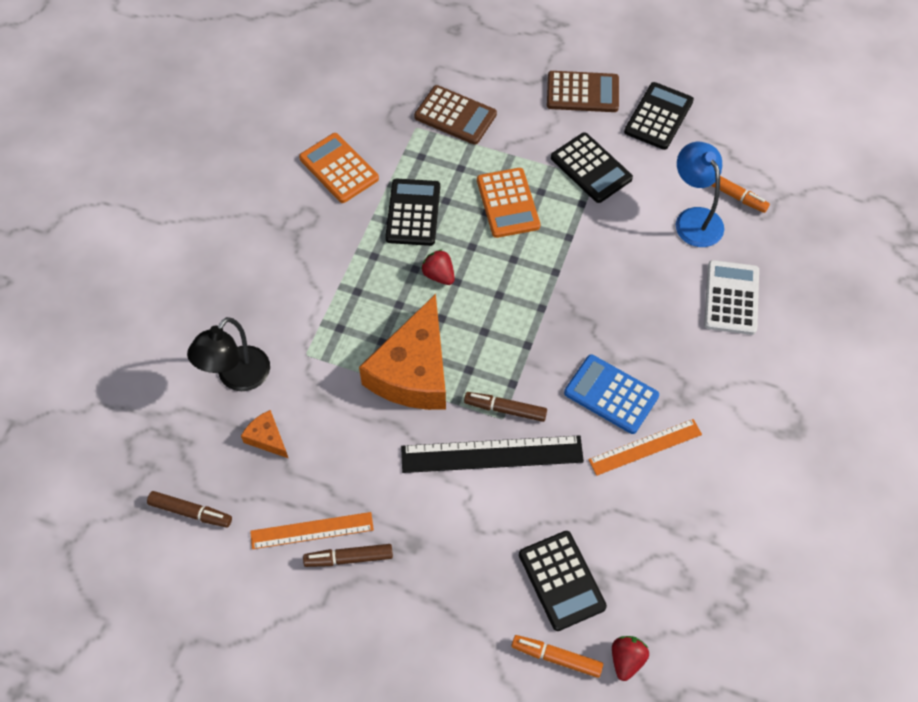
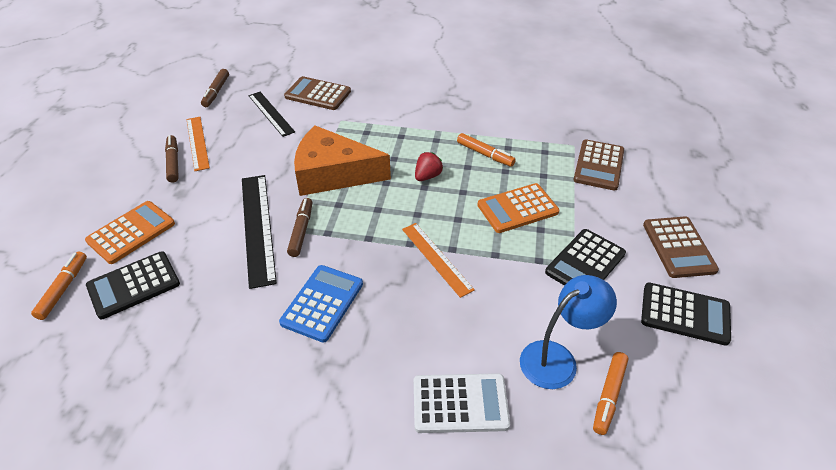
camera: 80 degrees right, 15 degrees down
black lamp [187,317,270,391] -> brown calculator [284,76,351,110]
orange cheese [241,410,288,458] -> black ruler [248,92,295,137]
orange calculator [299,133,379,203] -> orange calculator moved to [85,201,175,264]
black calculator [385,179,440,246] -> orange marker [457,133,516,167]
orange ruler [589,419,702,476] -> orange ruler moved to [402,223,475,298]
red strawberry [612,636,649,681] -> none

